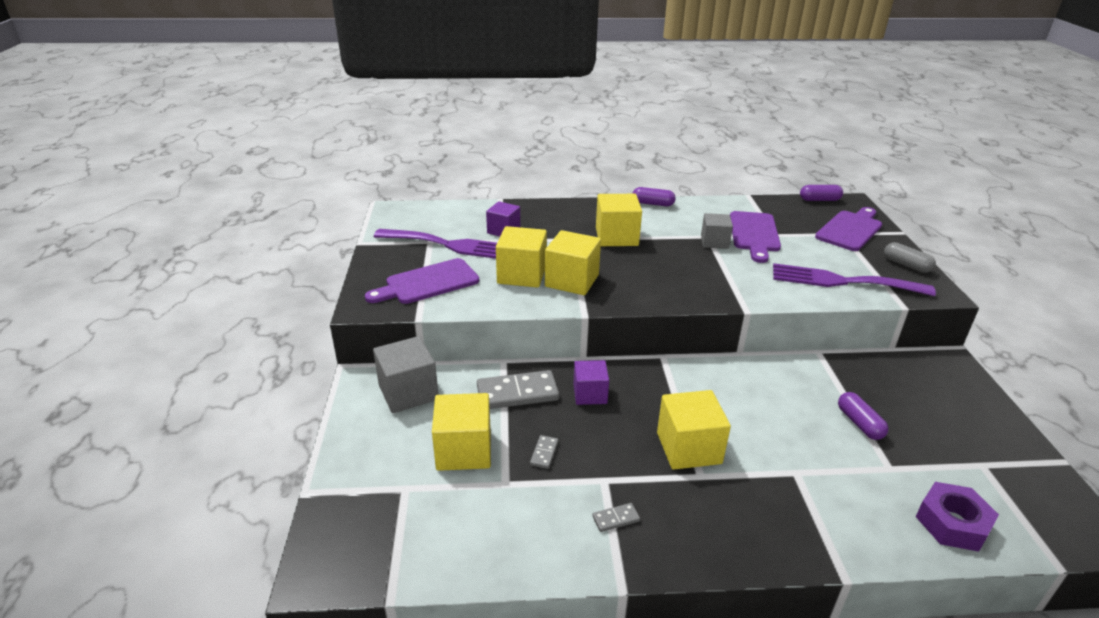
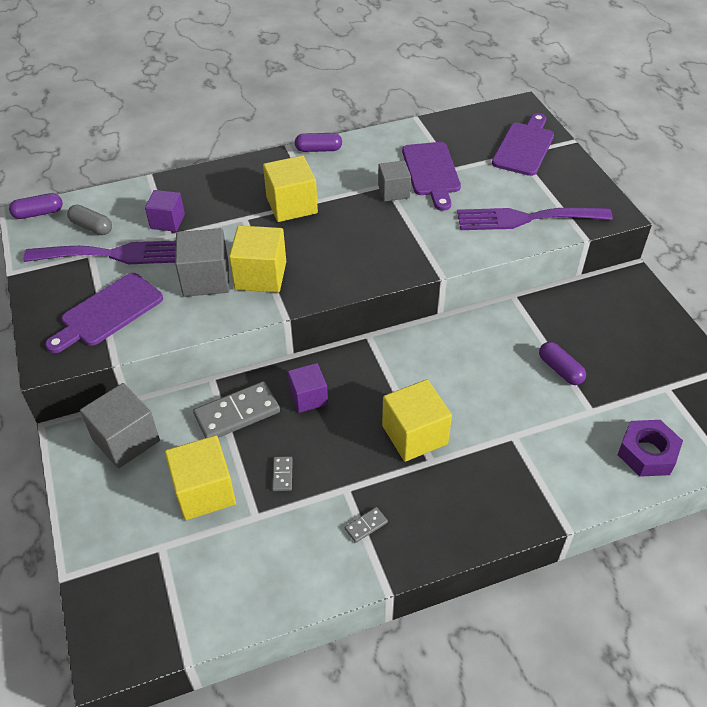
camera: 15 degrees left, 15 degrees up
yellow cube [496,226,547,288] -> grey cube [175,228,229,297]
purple capsule [800,185,843,201] -> purple capsule moved to [9,193,63,219]
grey capsule [884,242,936,273] -> grey capsule moved to [67,205,112,235]

